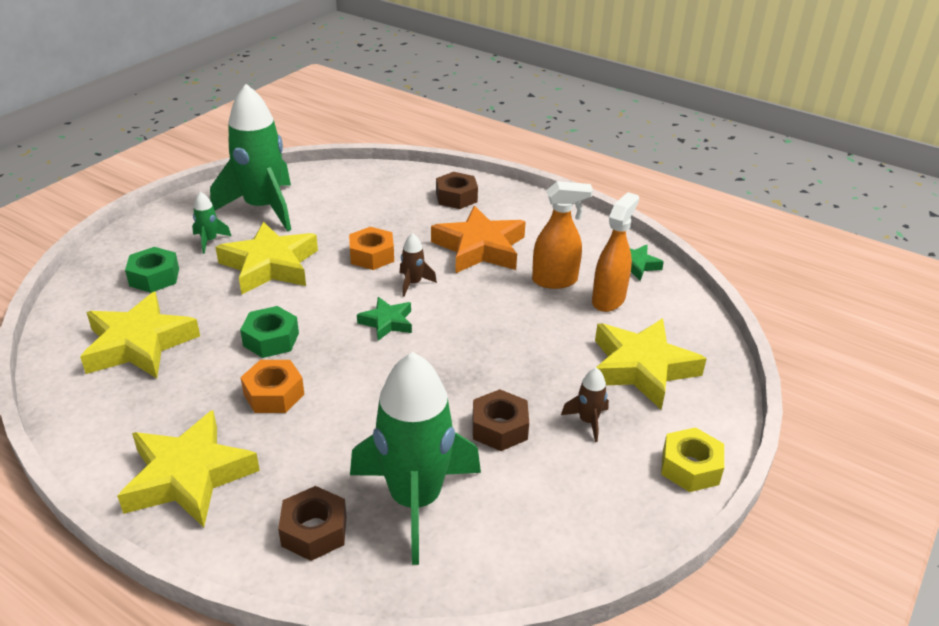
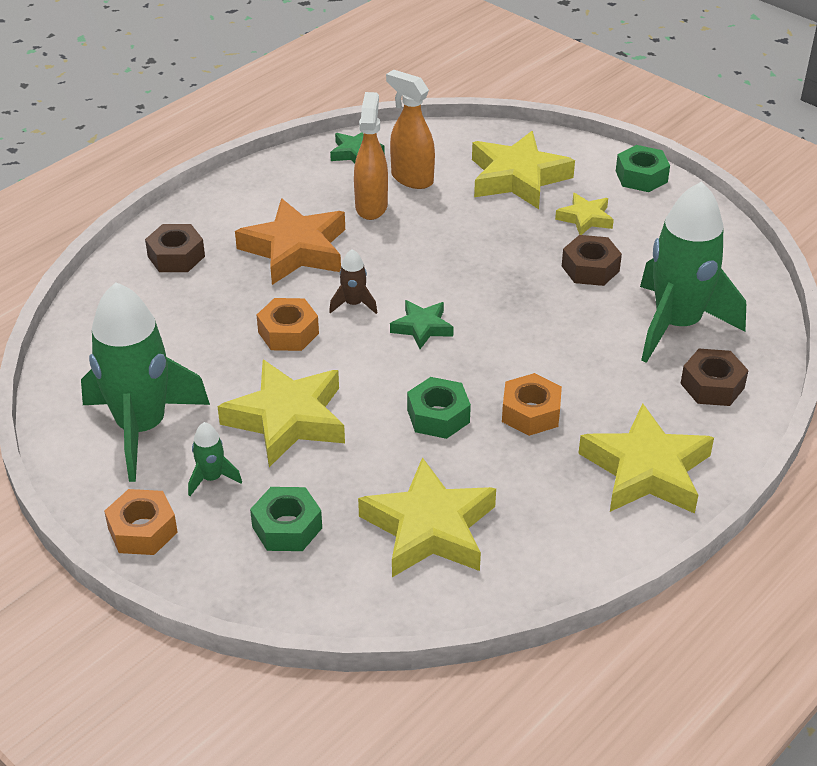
camera: 80 degrees left, 5 degrees up
brown rocket [561,368,609,442] -> yellow star [555,193,614,235]
yellow nut [661,427,724,492] -> green nut [616,145,670,192]
none -> orange nut [104,489,178,555]

